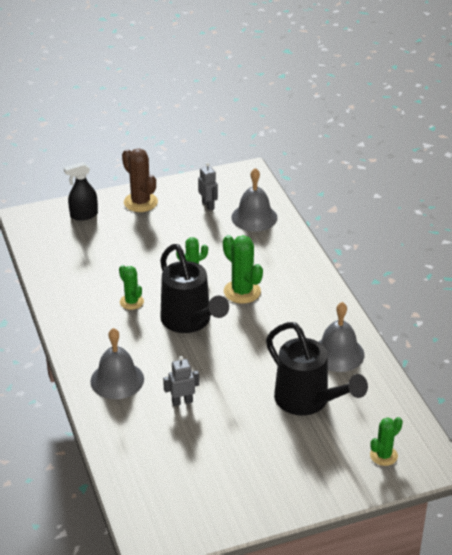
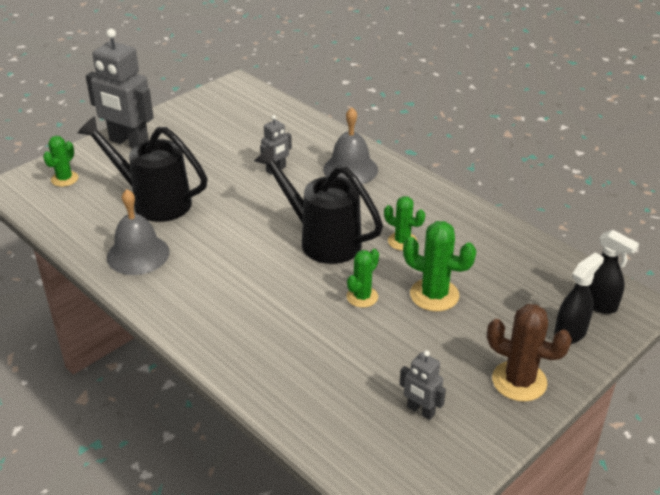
camera: 155 degrees right, 0 degrees up
green cactus [223,235,263,304] -> green cactus moved to [403,221,476,312]
grey bell [231,168,277,232] -> none
none -> grey robot [86,29,154,148]
none -> black spray bottle [589,230,639,314]

